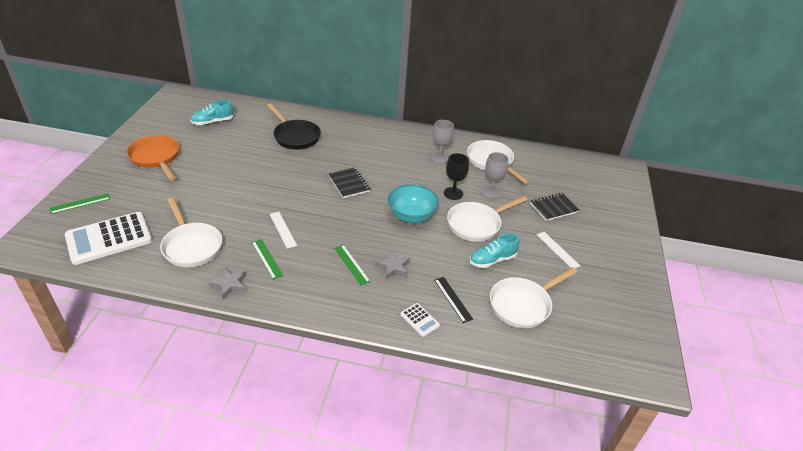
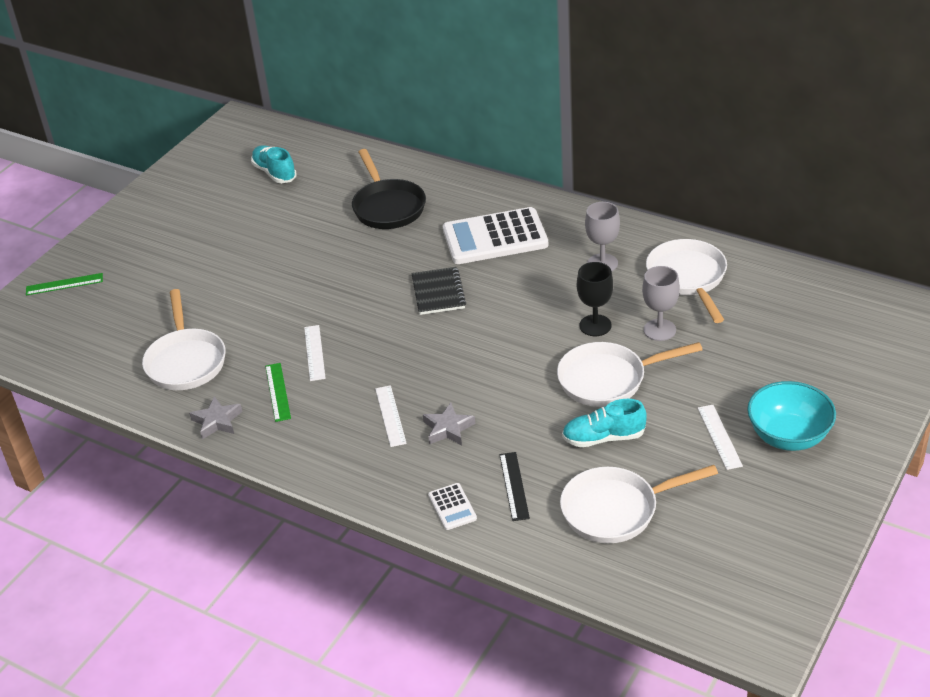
camera: 25 degrees right, 0 degrees up
white calculator [65,212,152,265] -> white calculator moved to [443,207,549,264]
orange pan [126,135,179,180] -> none
turquoise shoe [190,100,234,125] -> turquoise shoe turned 60 degrees clockwise [251,145,297,183]
green ruler [334,245,370,285] -> white ruler [375,385,407,447]
turquoise bowl [388,184,439,223] -> turquoise bowl moved to [747,381,836,451]
black notebook [530,192,580,221] -> none

